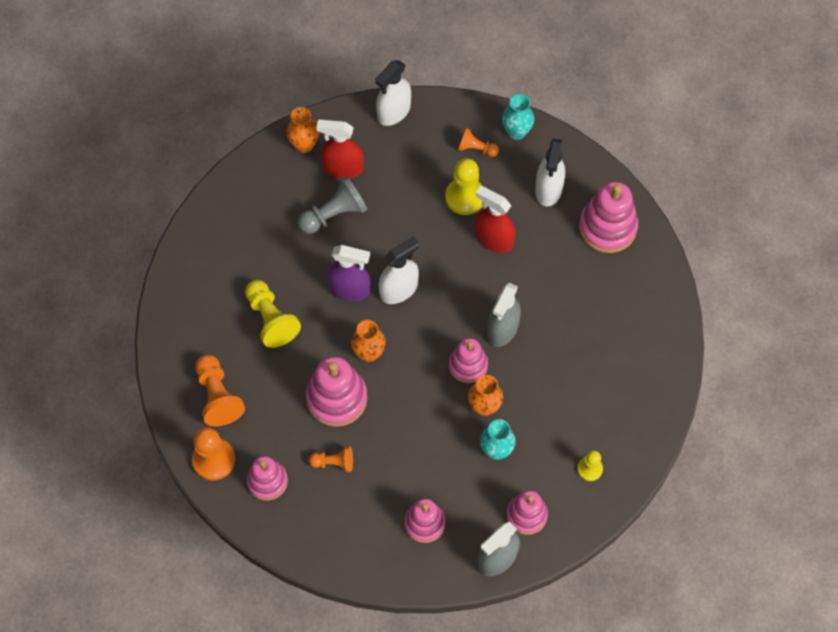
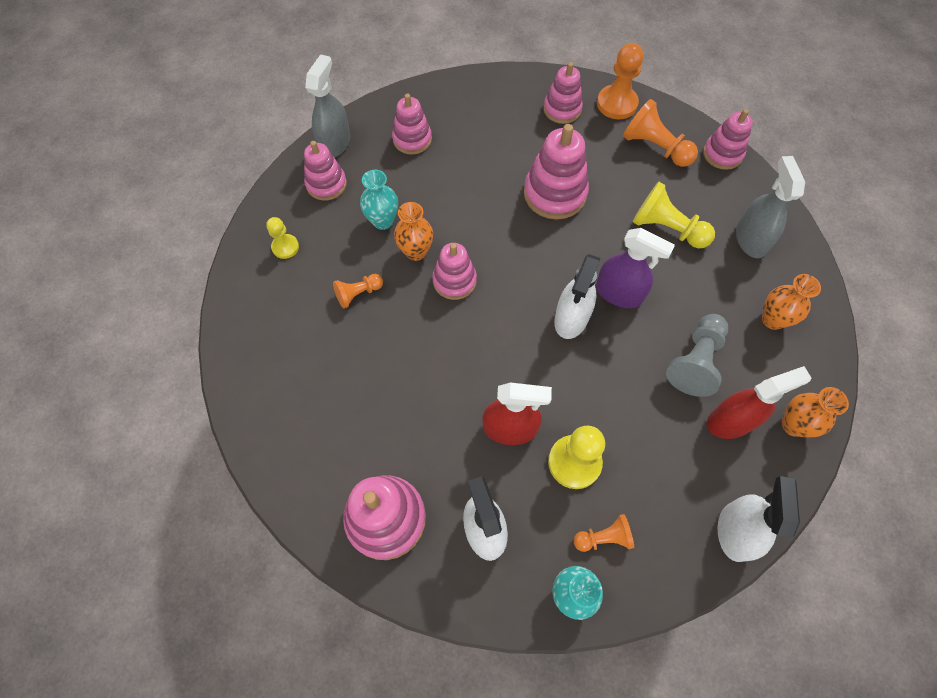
camera: 150 degrees right, 0 degrees up
orange pawn [309,446,353,472] -> orange pawn moved to [333,274,383,308]
purple spray bottle [326,245,371,301] -> purple spray bottle turned 135 degrees counterclockwise [596,228,675,308]
orange vase [351,320,386,362] -> orange vase moved to [762,274,821,330]
grey spray bottle [487,283,521,347] -> grey spray bottle moved to [736,156,805,258]
none -> pink stacking toy [703,109,753,170]

